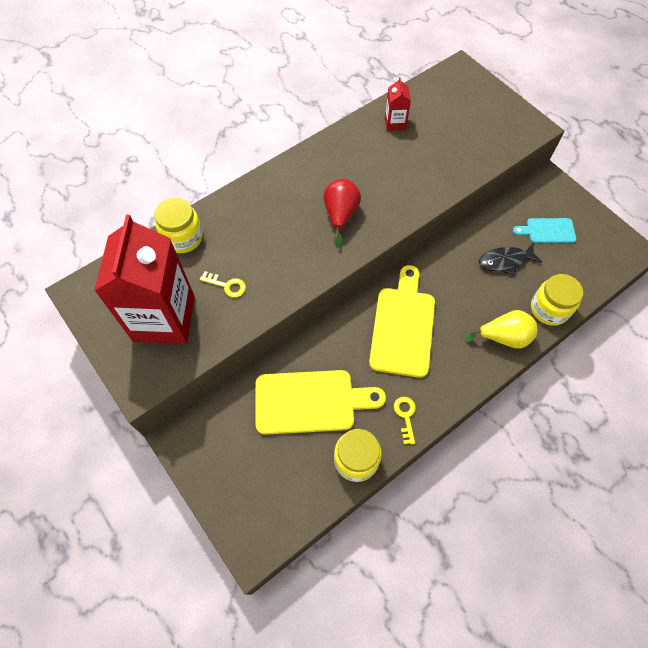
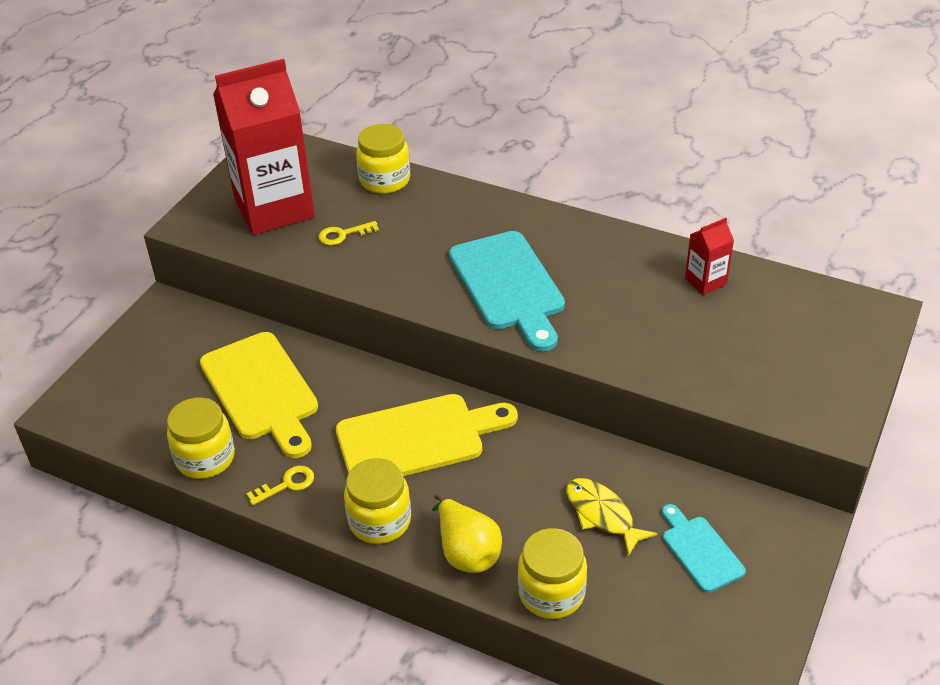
camera: 65 degrees right, 20 degrees down
yellow key [200,271,246,298] -> yellow key turned 75 degrees clockwise [318,221,379,245]
red pear [323,179,361,247] -> turquoise cutting board [449,231,565,352]
black fish [479,244,542,275] -> yellow fish [566,478,657,556]
none -> yellow jar [344,458,411,544]

